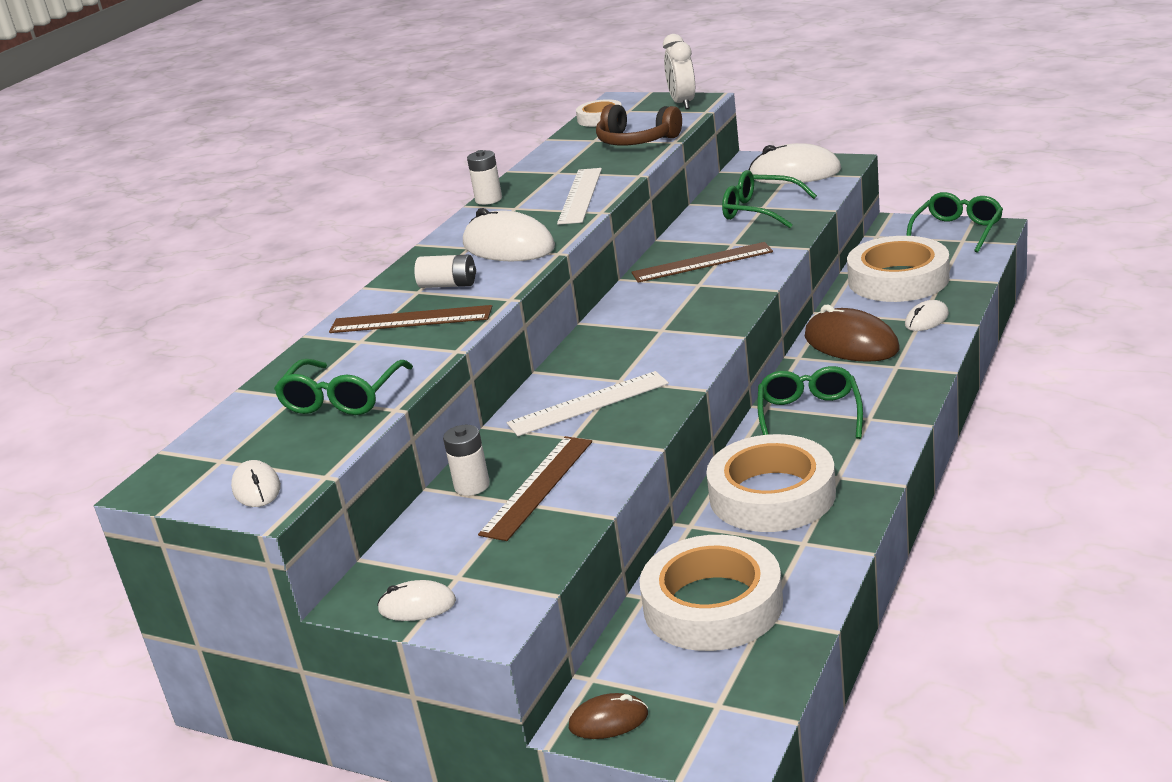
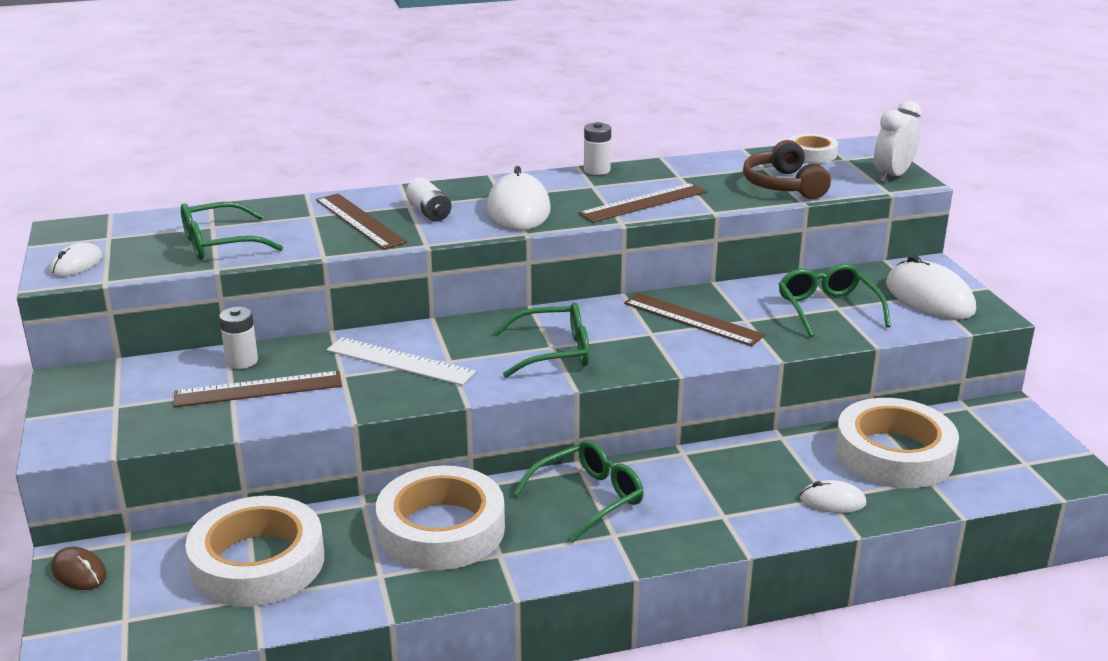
camera: 45 degrees right, 0 degrees up
white mouse [377,580,456,621] -> none
white ruler [557,168,602,225] -> brown ruler [578,183,707,223]
brown mouse [805,305,899,362] -> none
green glasses [906,192,1003,253] -> green glasses moved to [495,302,589,378]

